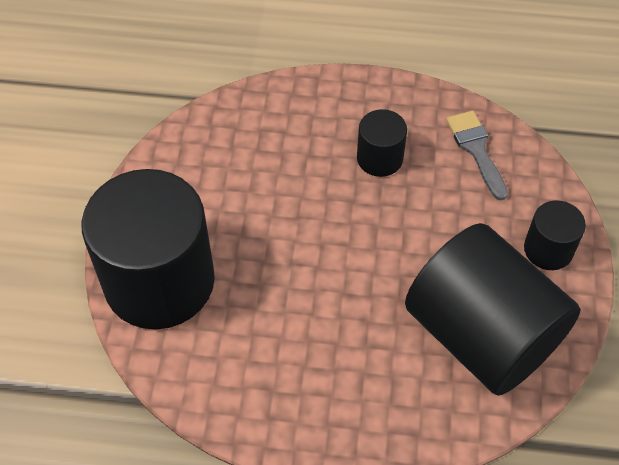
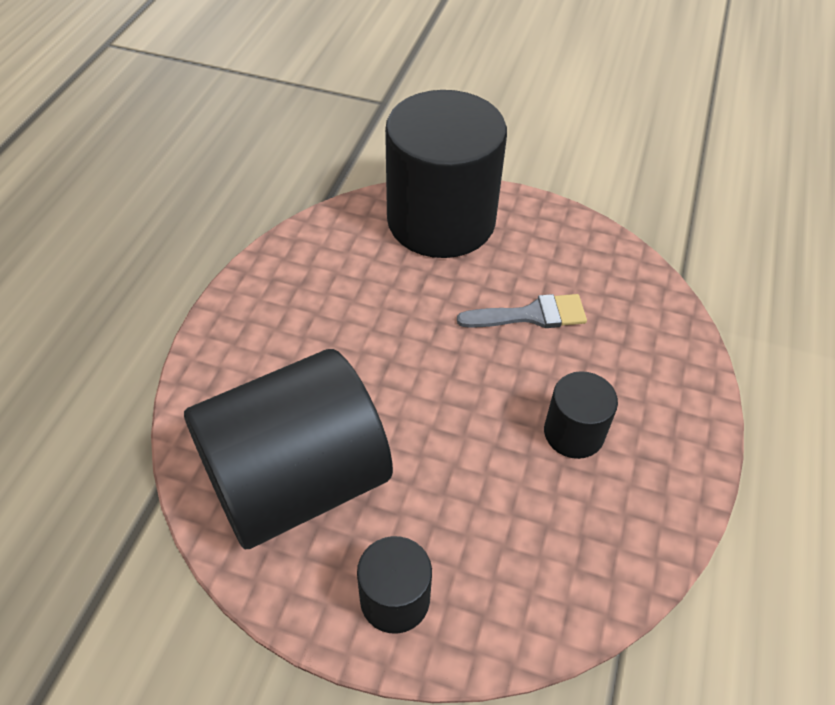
camera: 100 degrees right, 5 degrees down
grey brush [446,111,508,200] -> grey brush moved to [457,294,587,328]

